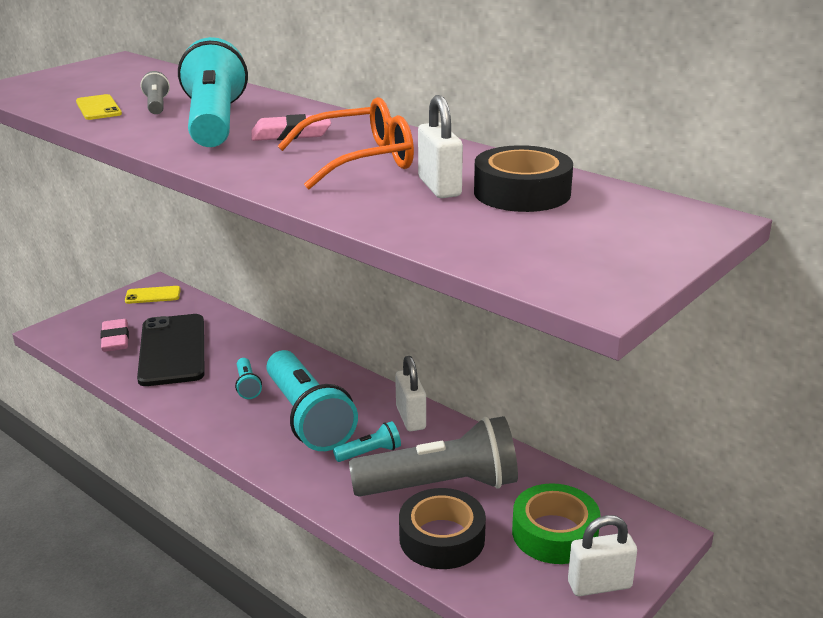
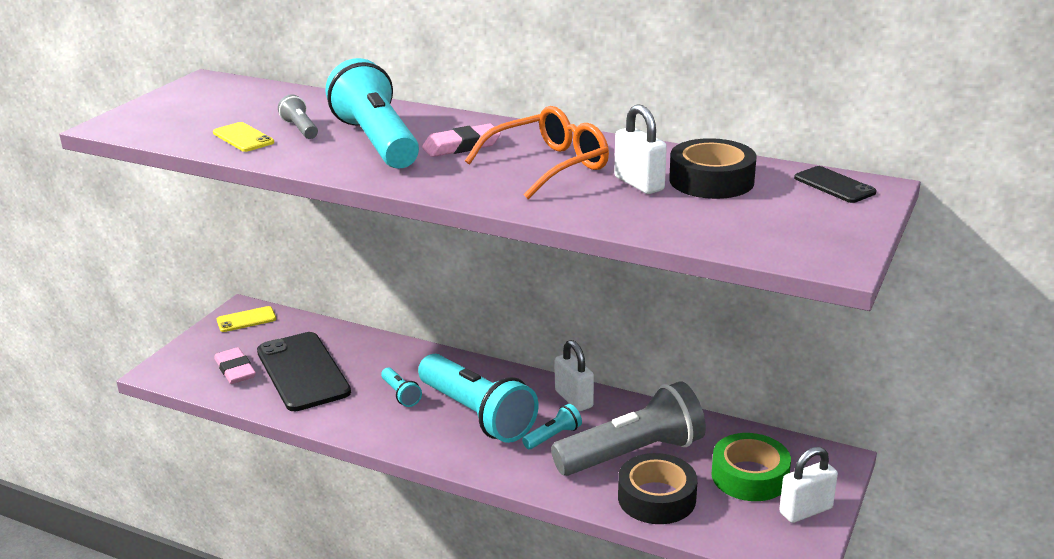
camera: 15 degrees left, 0 degrees up
none -> black phone [794,166,877,203]

